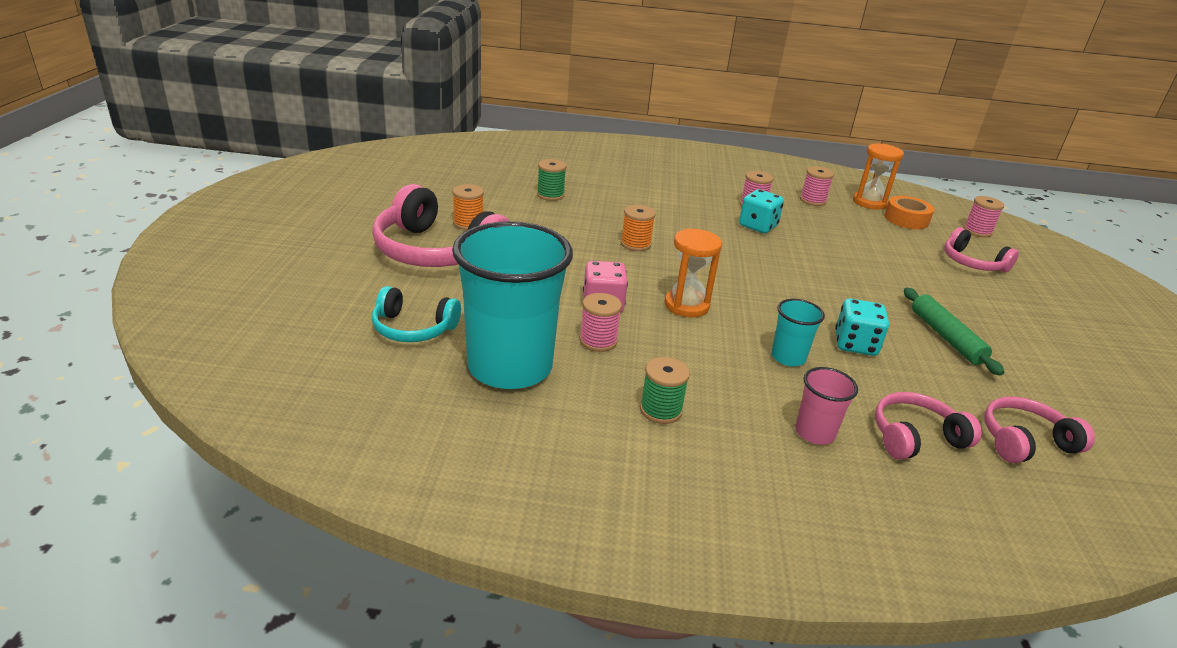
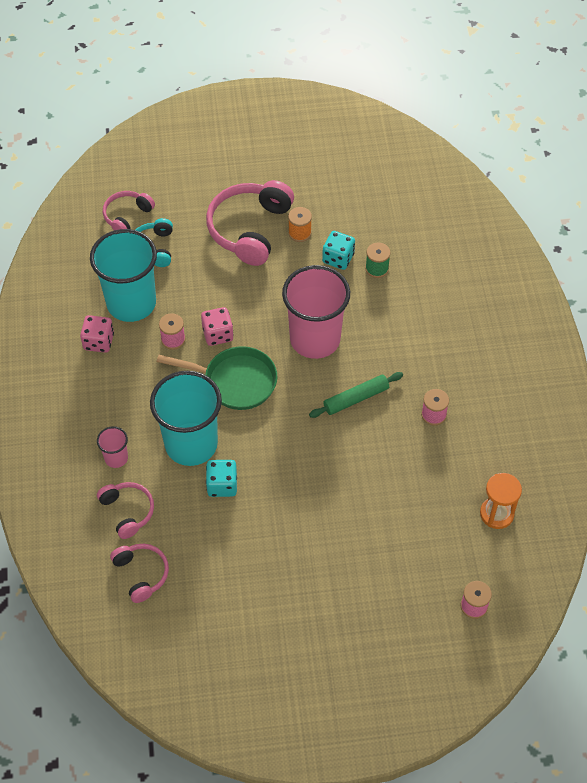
camera: 80 degrees right, 25 degrees up
orange spool [621,205,656,251] -> pink cup [282,265,350,359]
green spool [640,357,690,424] -> none
orange hourglass [665,228,722,317] -> green pan [157,346,277,410]
turquoise dice [739,189,784,233] -> turquoise dice moved to [322,231,355,270]
turquoise cup [771,299,825,366] -> turquoise cup [150,371,222,466], size x2.26
pink spool [800,166,834,206] -> none
orange tape [885,196,934,229] -> none
green rolling pin [904,288,1004,376] -> green rolling pin moved to [309,372,403,418]
pink headphones [944,227,1019,272] -> pink headphones moved to [103,191,155,230]
none -> pink dice [80,315,114,353]

